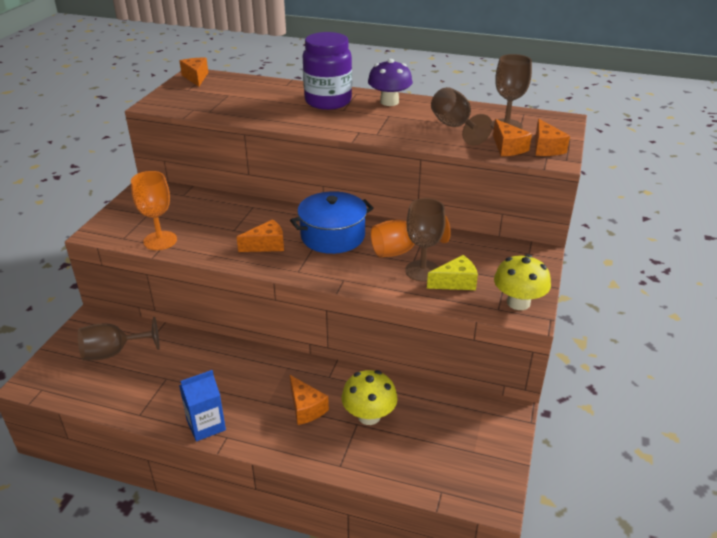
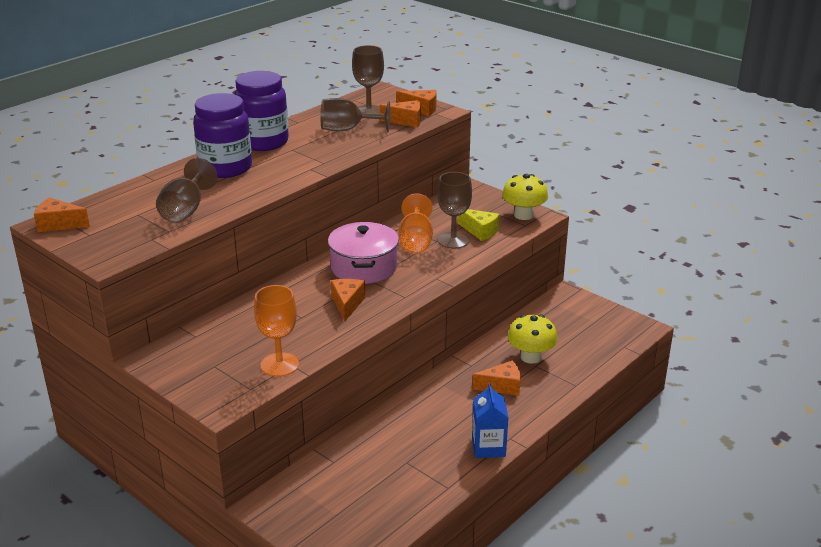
camera: 65 degrees left, 5 degrees down
brown goblet [78,317,160,361] -> brown goblet moved to [156,158,218,223]
blue pot [290,191,374,254] -> pink pot [328,222,399,284]
purple mushroom [368,59,413,106] -> purple jar [234,71,289,151]
yellow cheese [427,255,478,290] -> yellow cheese turned 120 degrees clockwise [458,209,500,241]

